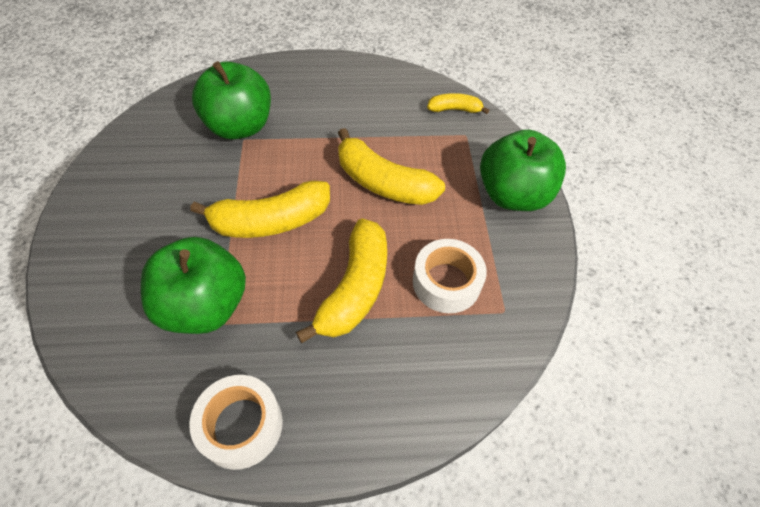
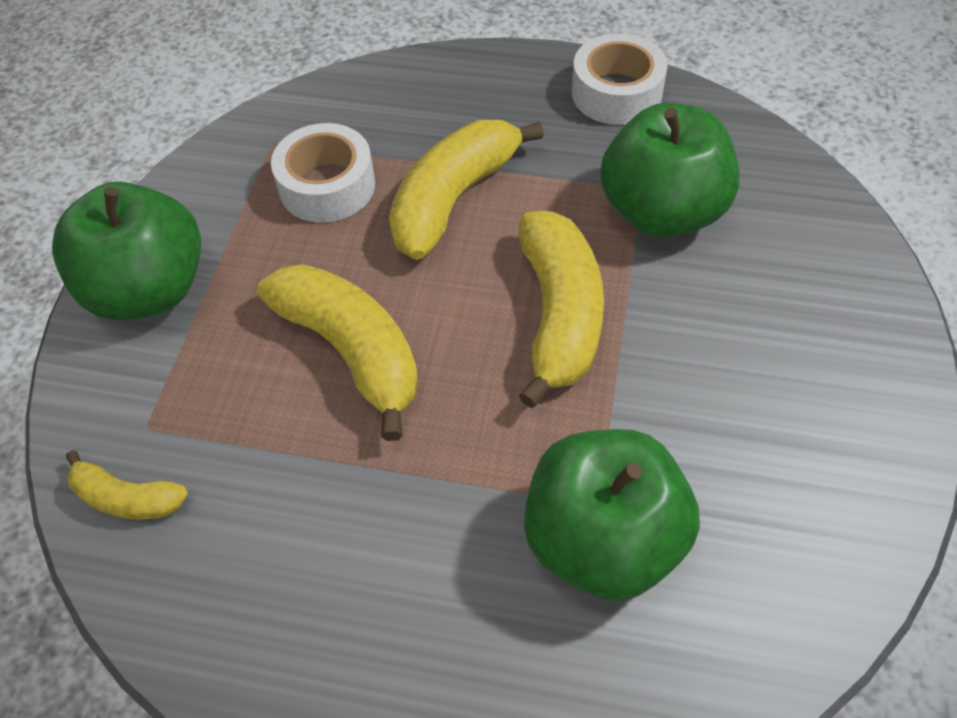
camera: 160 degrees left, 0 degrees up
yellow banana [190,180,330,238] -> yellow banana turned 90 degrees clockwise [519,211,604,408]

